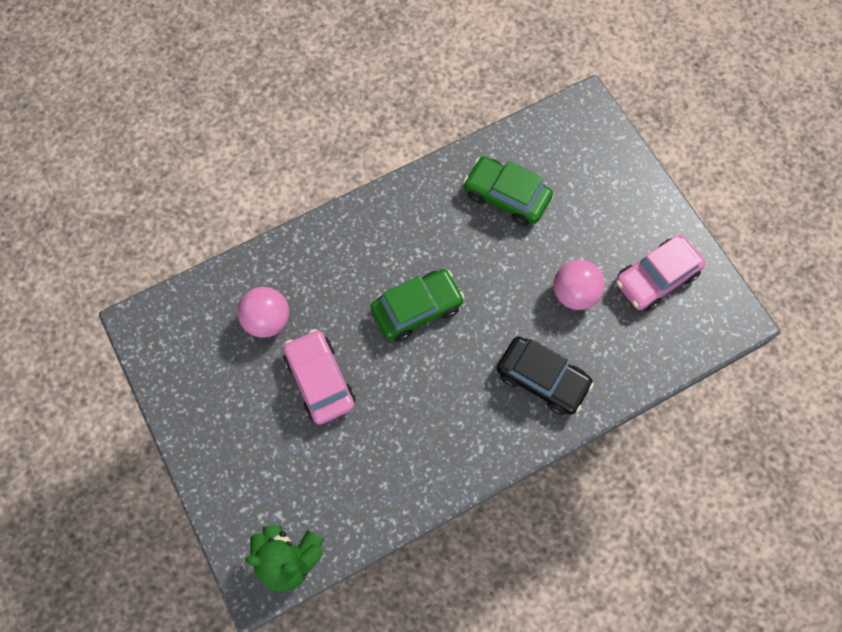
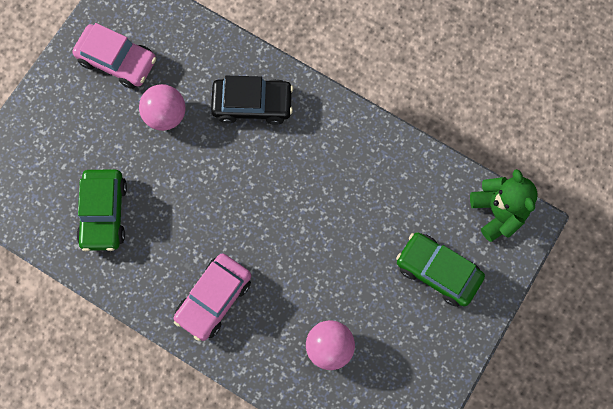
camera: 120 degrees left, 5 degrees up
pink car [283,329,356,424] -> pink car moved to [174,254,251,341]
green car [371,269,464,342] -> green car moved to [396,232,485,307]
black car [497,336,594,415] -> black car turned 90 degrees clockwise [211,76,293,125]

